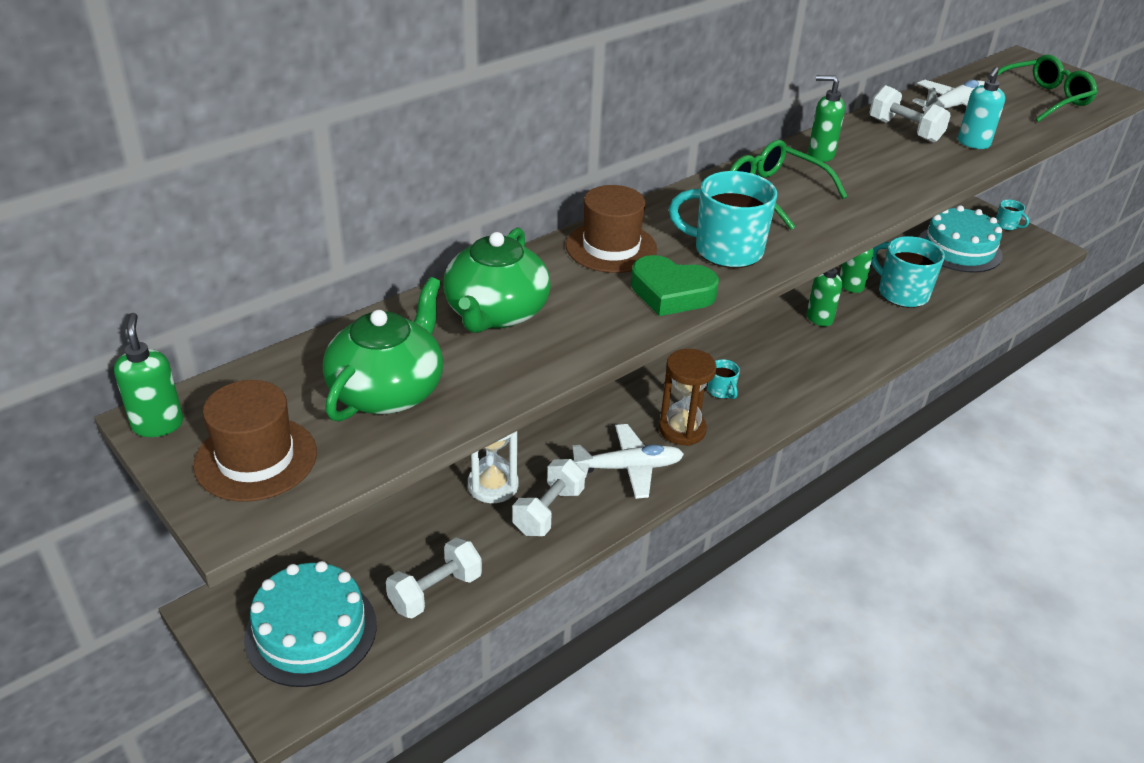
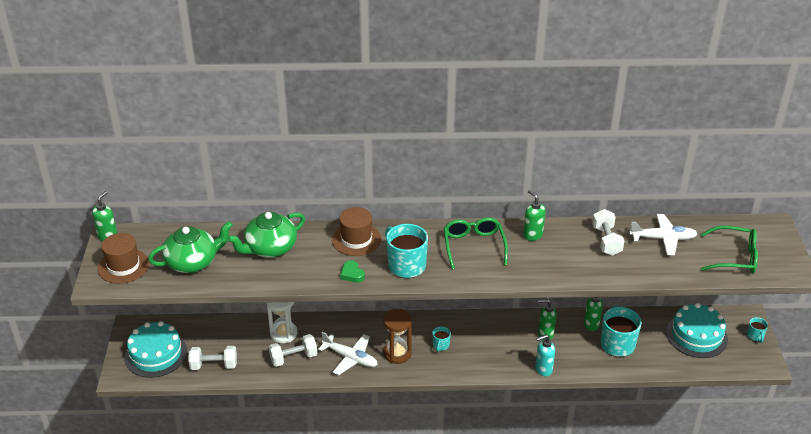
camera: 40 degrees right, 0 degrees up
green heart [631,255,719,316] -> green heart [340,260,365,283], size x0.60
turquoise soap dispenser [958,67,1005,149] -> turquoise soap dispenser moved to [535,335,555,376]

